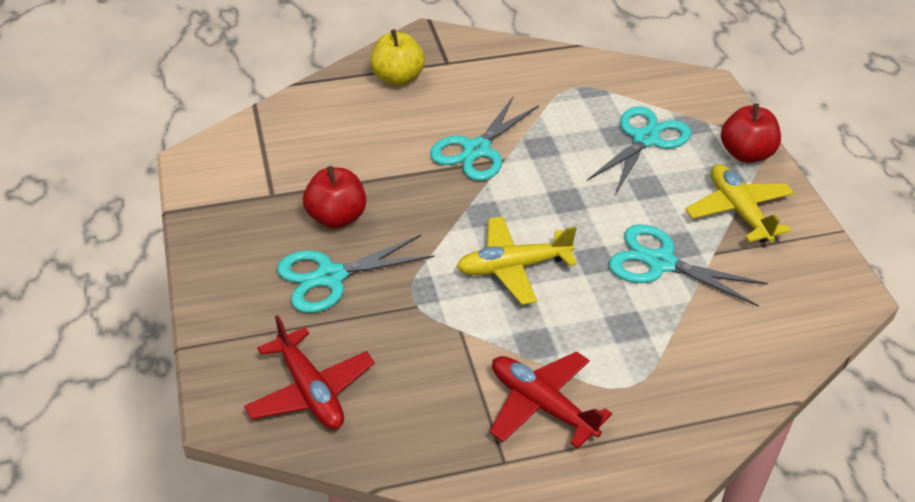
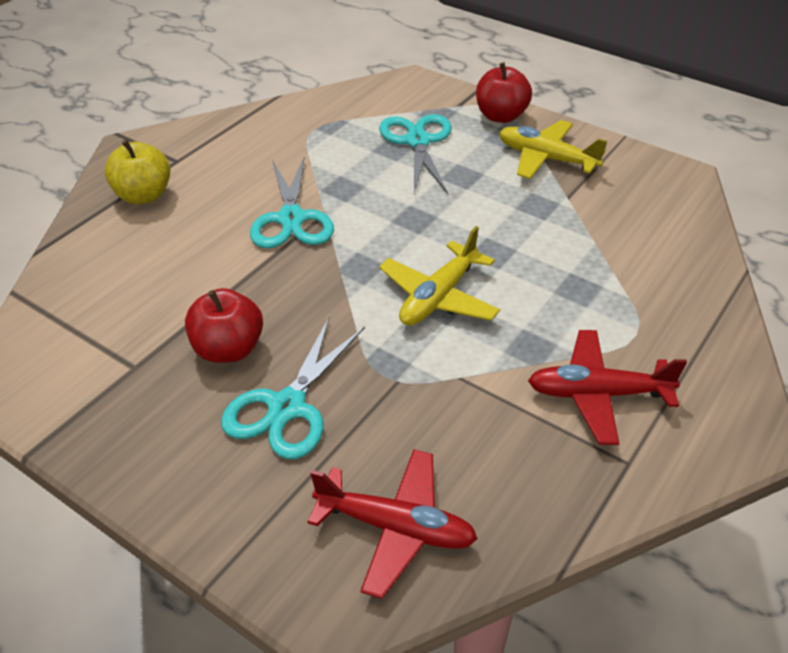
camera: 40 degrees left, 0 degrees up
turquoise scissors [609,224,768,307] -> none

